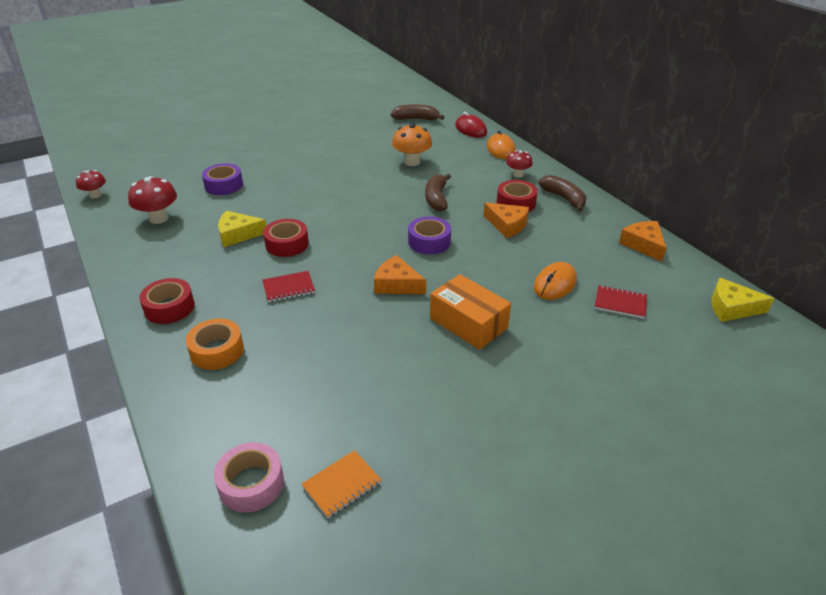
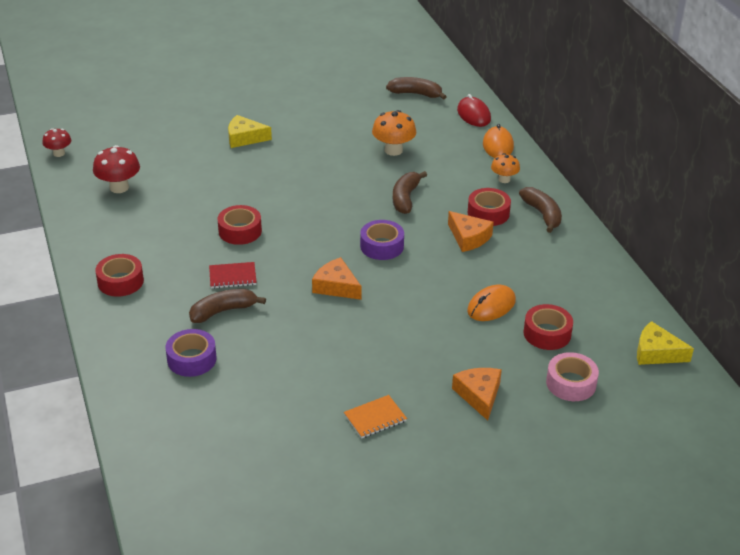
camera: 10 degrees right, 0 degrees up
orange tape [186,318,244,370] -> none
purple tape [202,163,243,195] -> purple tape moved to [166,329,217,377]
pink tape [214,442,284,513] -> pink tape moved to [546,352,599,401]
yellow cheese [218,211,267,247] -> yellow cheese moved to [228,115,272,148]
orange notebook [302,450,381,518] -> orange notebook moved to [344,395,407,439]
orange box [430,274,511,350] -> none
red mushroom [506,150,533,178] -> orange mushroom [491,153,520,183]
red notebook [594,285,647,319] -> red tape [524,304,573,350]
orange cheese [619,221,666,262] -> orange cheese moved to [452,368,502,421]
none -> brown banana [189,289,266,323]

